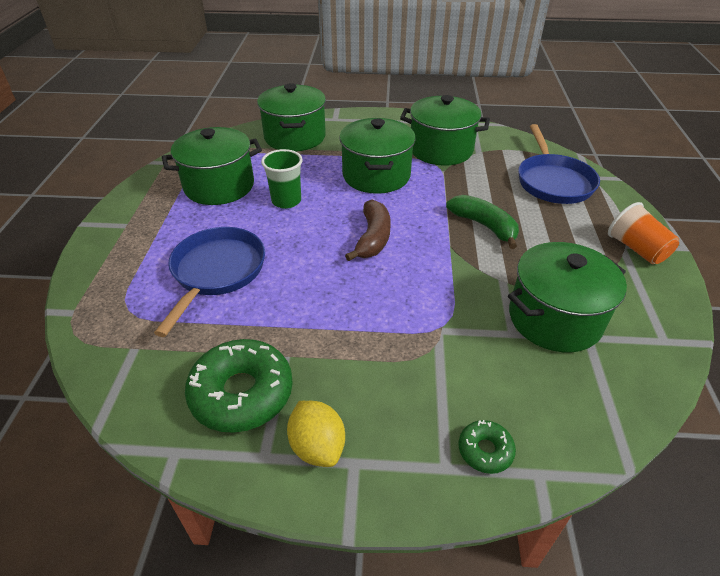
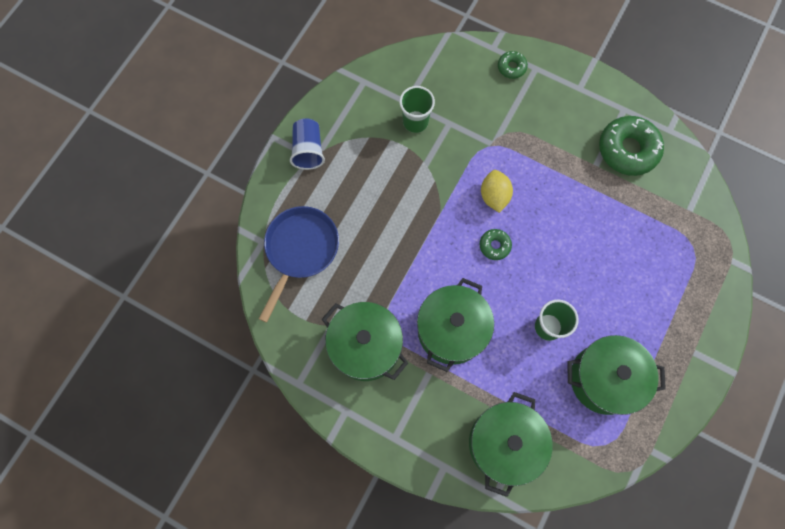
camera: 155 degrees left, 30 degrees up
blue pan [154,227,265,337] -> none
yellow lemon [287,401,345,467] -> yellow lemon moved to [481,170,513,213]
brown banana [345,200,391,261] -> green donut [479,229,512,260]
green banana [446,195,519,249] -> none
green pot [508,242,627,352] -> green cup [399,86,435,133]
orange cup [608,202,679,264] -> blue cup [290,118,325,170]

